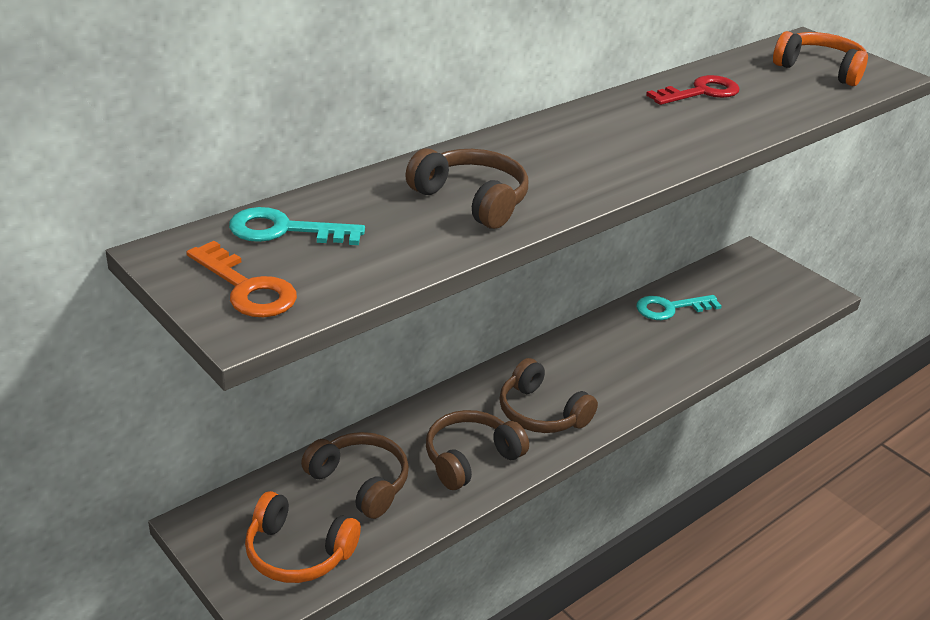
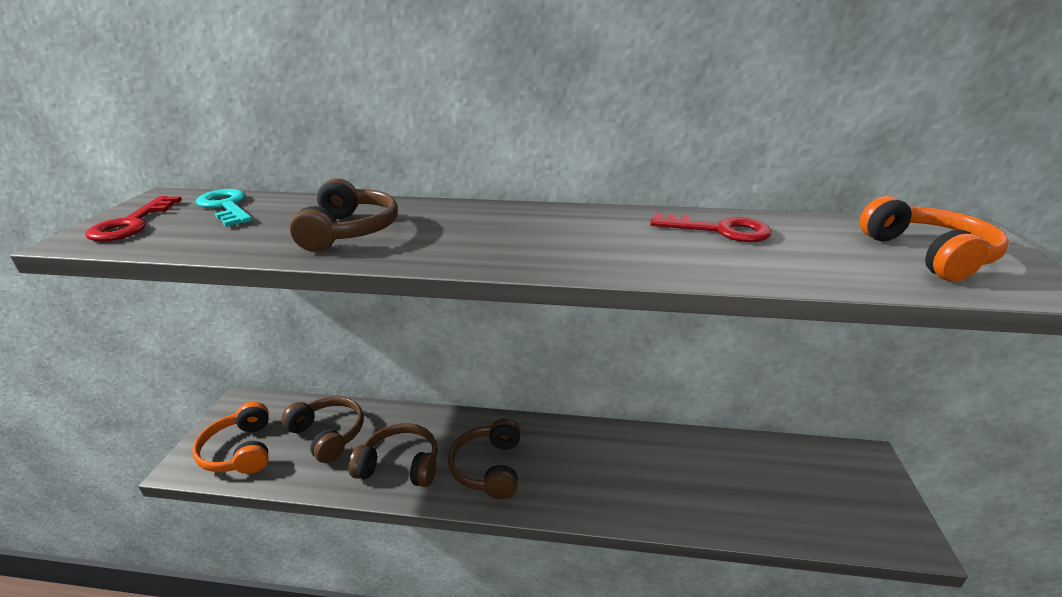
camera: 50 degrees right, 5 degrees down
orange key [186,241,297,317] -> red key [85,196,182,242]
brown headphones [301,432,409,519] -> brown headphones turned 45 degrees counterclockwise [281,396,364,463]
turquoise key [636,295,722,320] -> none

